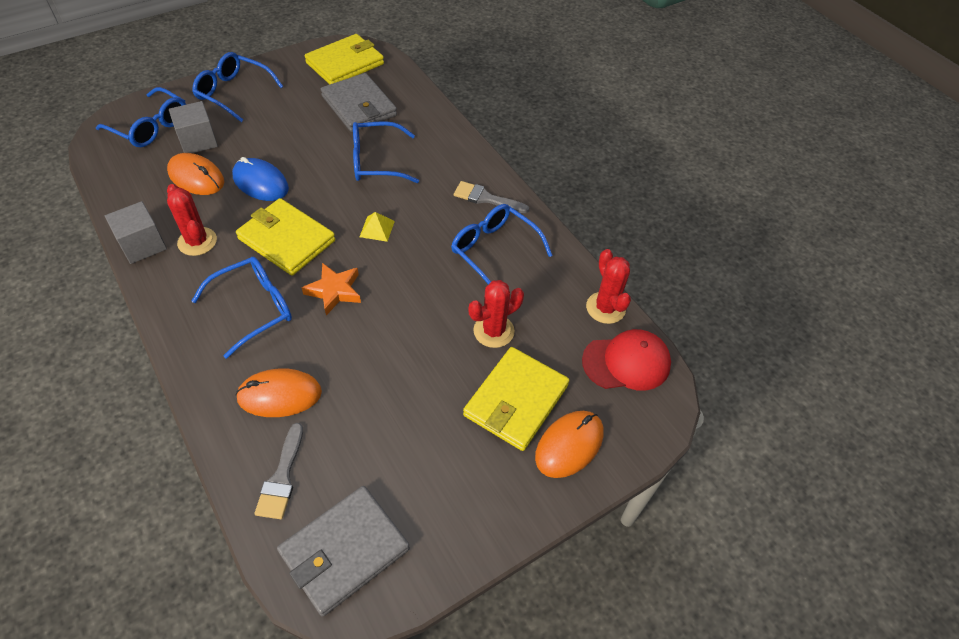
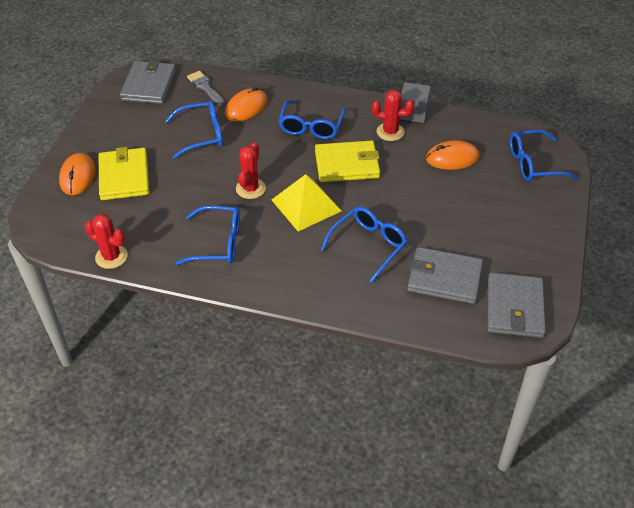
camera: 140 degrees right, 5 degrees down
grey cube [169,101,218,153] -> none
blue glasses [192,52,283,122] -> blue glasses moved to [165,101,223,159]
blue mouse [232,157,289,201] -> none
orange star [302,263,361,316] -> none
yellow wallet [305,34,384,84] -> grey wallet [488,272,546,338]
yellow pyramid [360,212,395,242] -> yellow pyramid [272,174,341,231], size x2.18
grey brush [454,181,529,213] -> none
red cactus [469,280,524,348] -> red cactus moved to [236,142,266,199]
red cap [582,329,671,391] -> none

